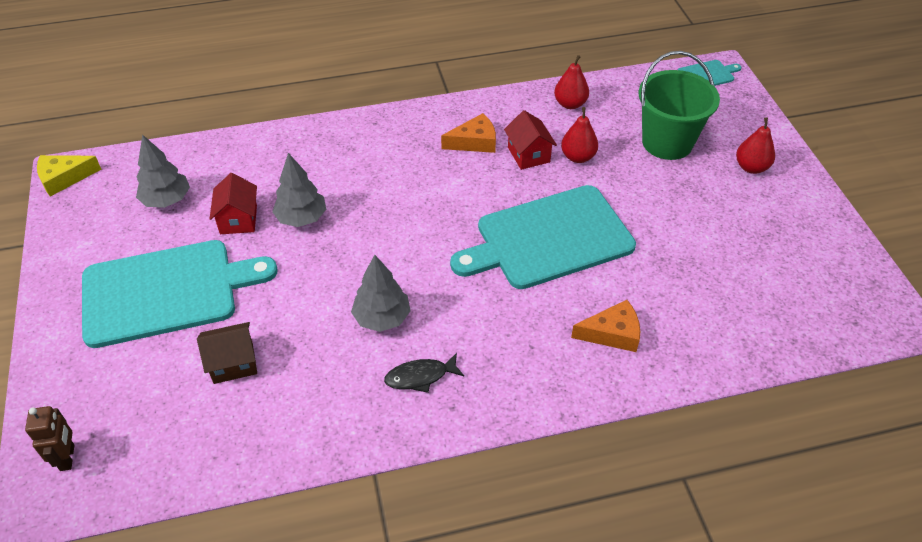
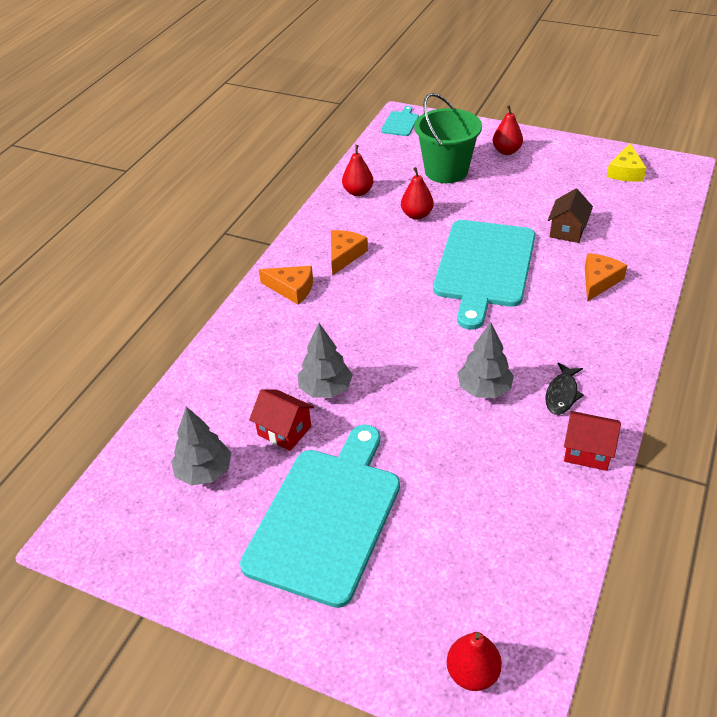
camera: 50 degrees left, 5 degrees down
brown robot [25,406,74,471] -> red pear [447,632,502,691]
yellow cheese [37,155,102,197] -> yellow cheese moved to [607,143,646,182]
brown house [197,322,257,384] -> brown house moved to [548,189,593,243]
red house [504,110,557,170] -> red house moved to [564,411,621,471]
none -> orange cheese [259,266,313,305]

